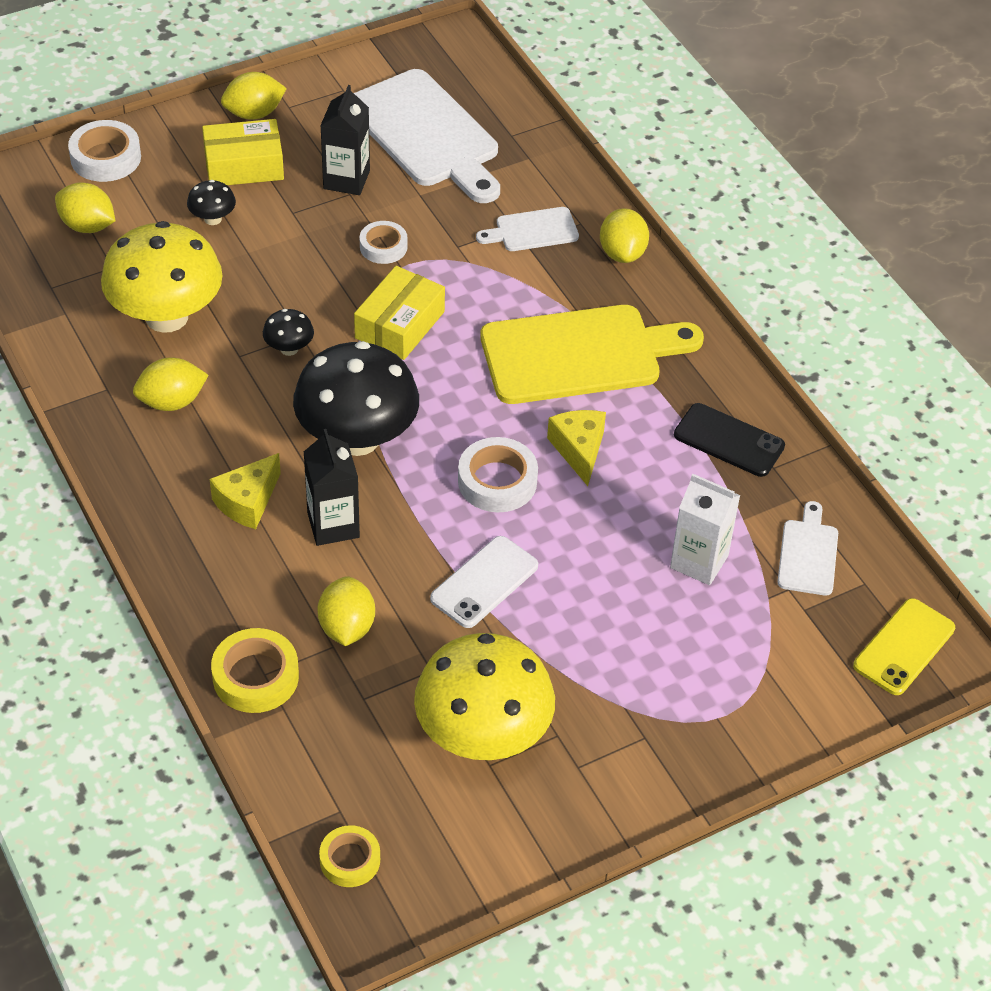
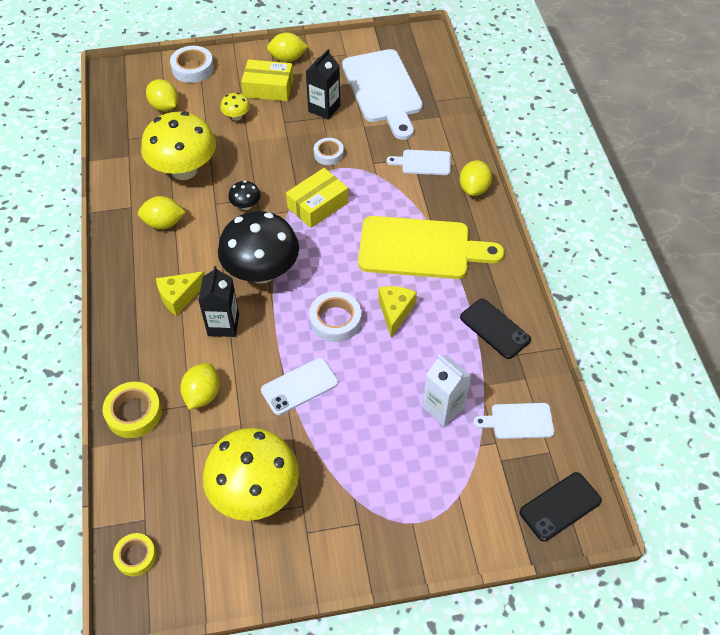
camera: 20 degrees right, 5 degrees up
black mushroom [187,180,236,225] -> yellow mushroom [220,93,250,121]
white cutting board [777,501,838,596] -> white cutting board turned 120 degrees counterclockwise [473,403,554,439]
yellow phone [853,598,955,695] -> black phone [520,472,602,541]

